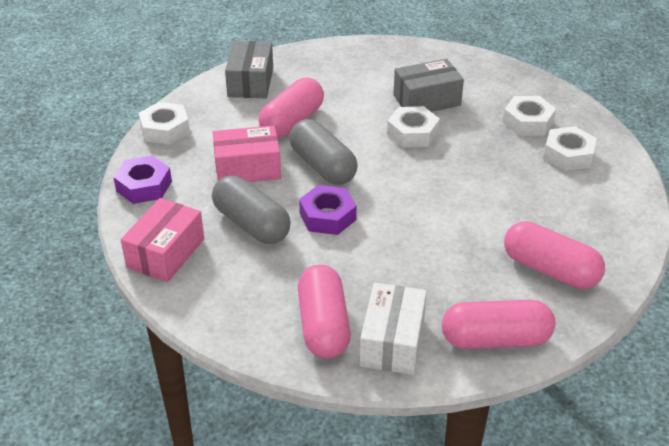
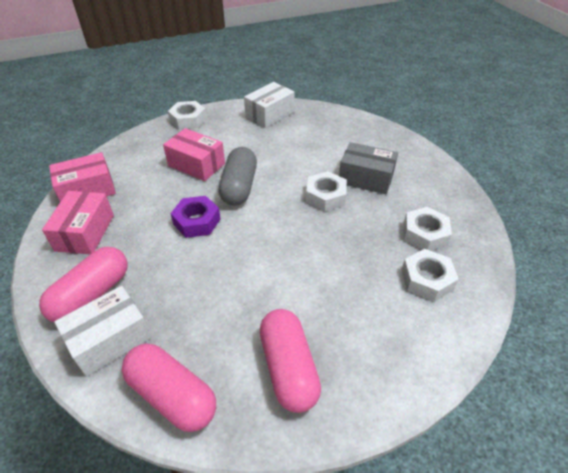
camera: 40 degrees right, 5 degrees up
purple nut [113,156,172,204] -> none
grey capsule [212,176,291,244] -> none
grey box [225,41,273,98] -> white box [244,82,295,128]
pink capsule [259,78,324,138] -> none
none -> pink box [42,191,114,254]

